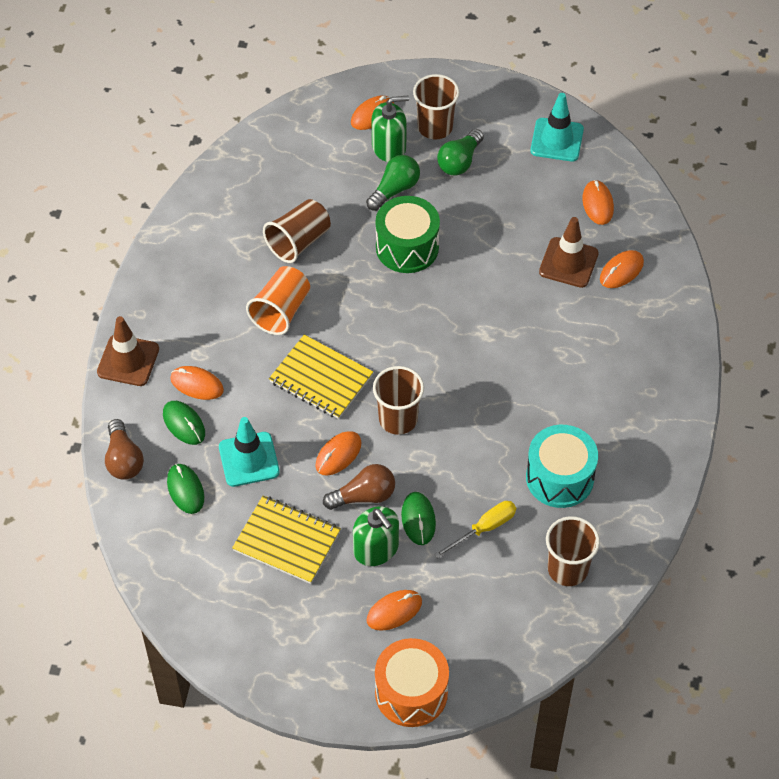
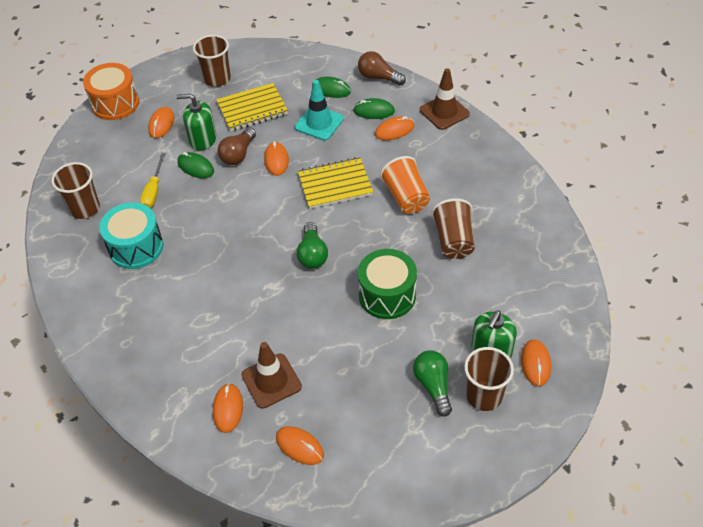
camera: 135 degrees right, 5 degrees down
green light bulb [366,155,420,211] -> green light bulb moved to [296,222,328,269]
brown cup [373,366,424,435] -> brown cup moved to [193,35,231,87]
turquoise traffic cone [530,93,584,161] -> none

